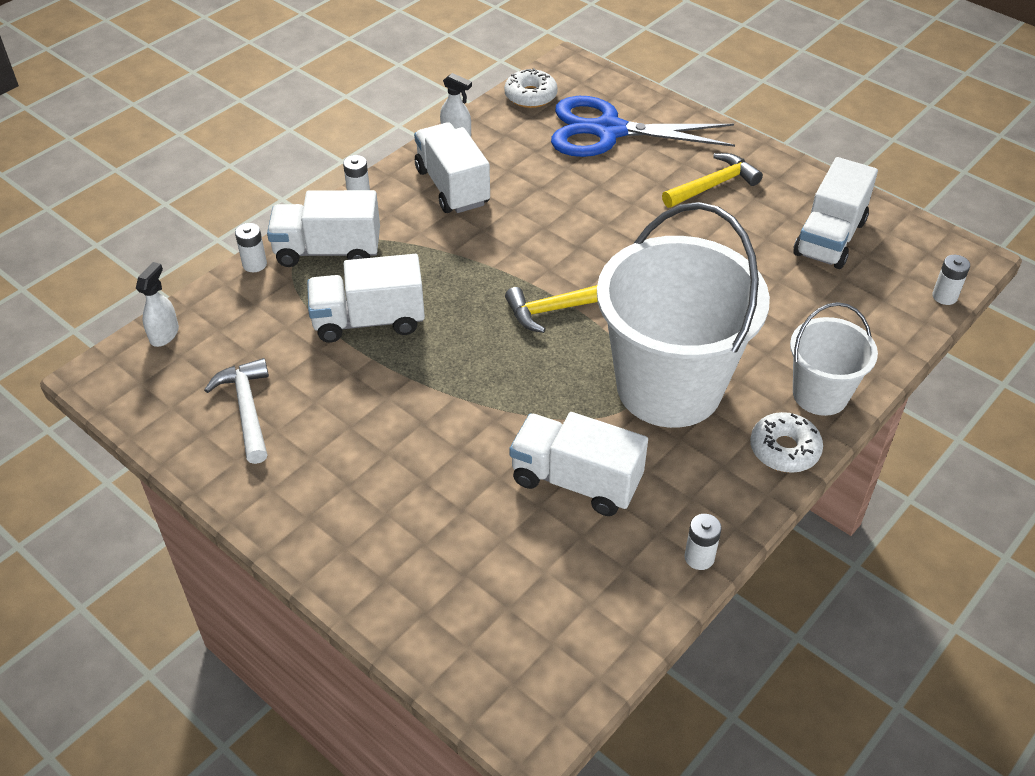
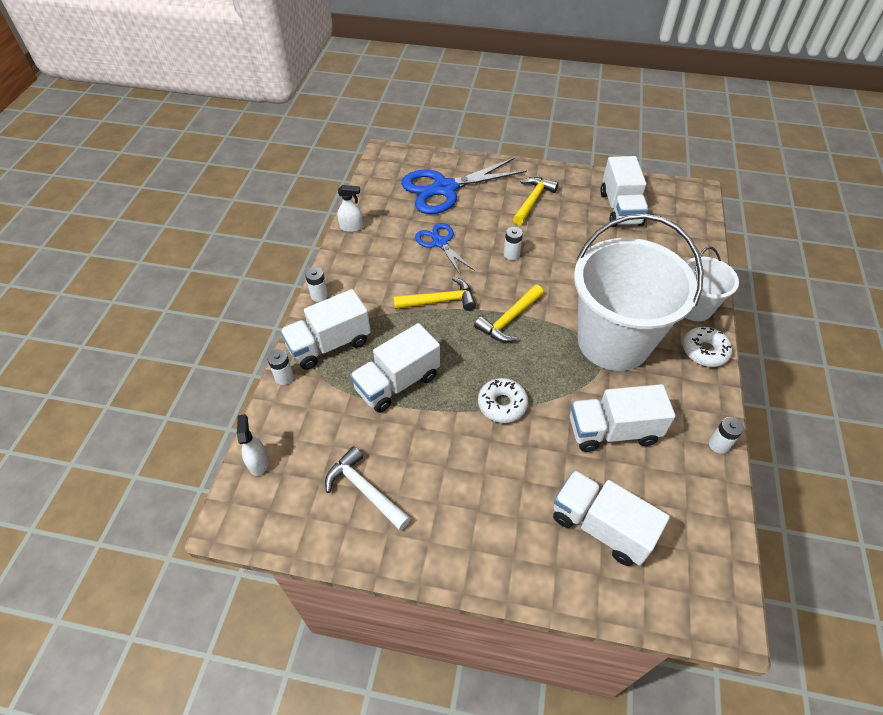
camera: 30 degrees left, 5 degrees up
white truck [414,122,490,213] -> white truck moved to [553,470,670,566]
white donut [504,68,558,108] -> white donut moved to [478,378,528,423]
white battery [932,255,970,305] -> white battery moved to [504,227,523,260]
none -> yellow hammer [393,277,476,311]
none -> blue scissors [415,223,475,276]

